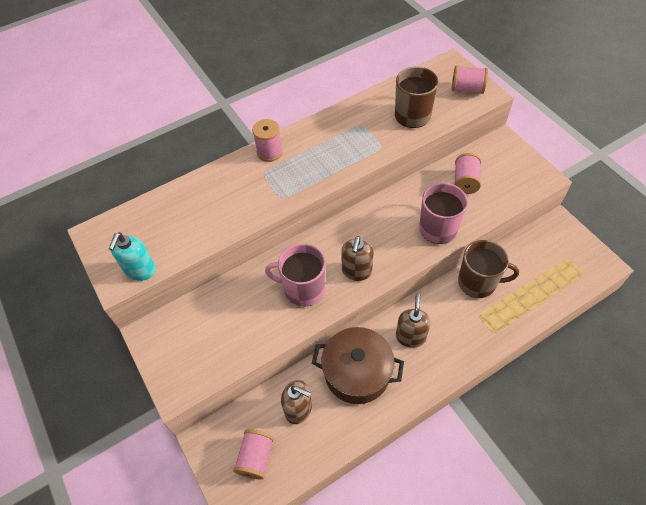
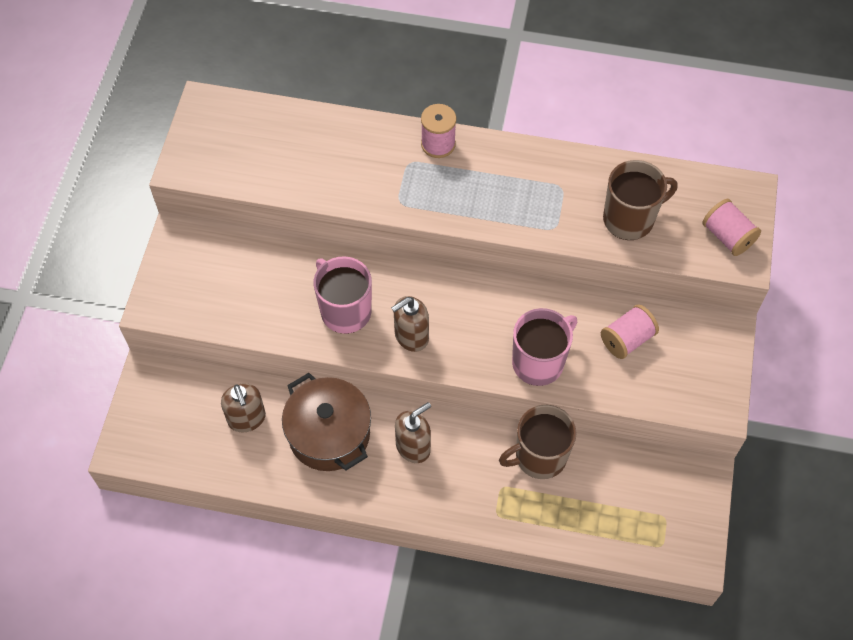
camera: 40 degrees right, 5 degrees up
turquoise soap dispenser [109,232,156,281] -> none
pink spool [233,429,274,479] -> none
brown mug [458,240,519,298] -> brown mug turned 105 degrees clockwise [499,405,577,479]

